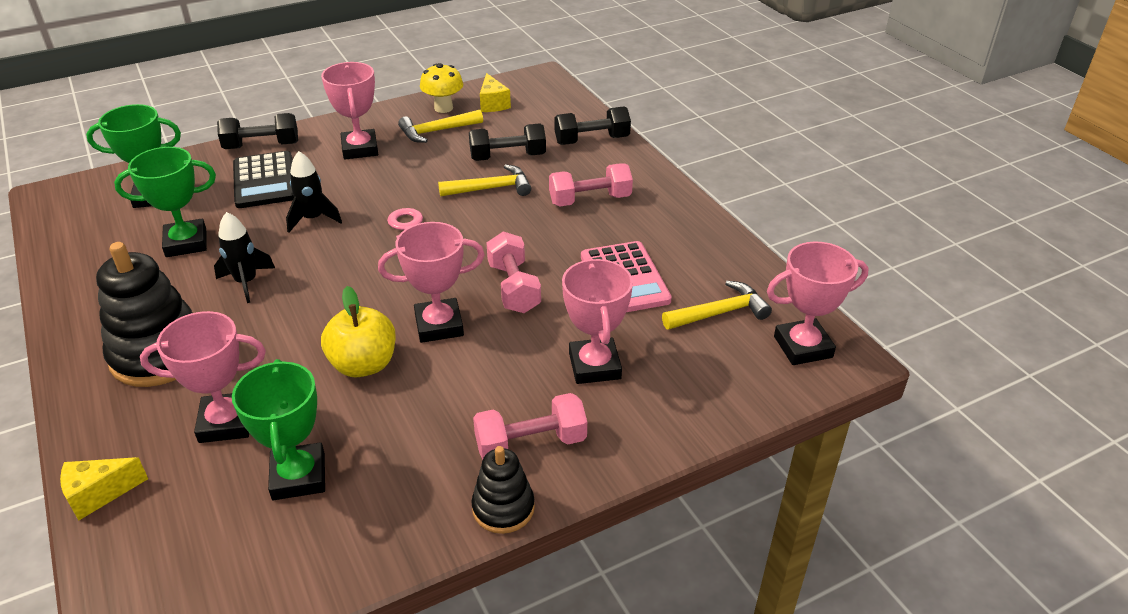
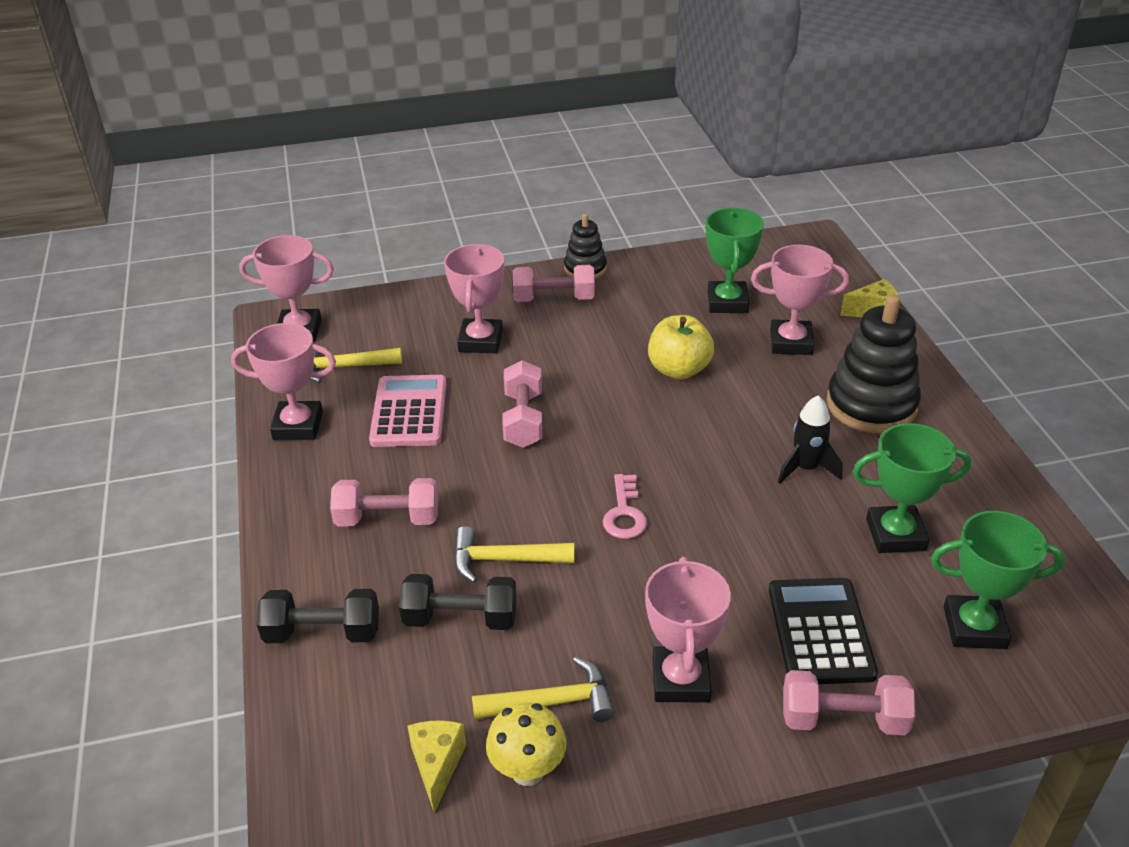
camera: 165 degrees left, 0 degrees up
black dumbbell [217,113,298,149] -> pink dumbbell [783,670,915,735]
black rocket [286,151,342,233] -> none
pink trophy [378,222,485,343] -> pink trophy moved to [231,323,336,440]

